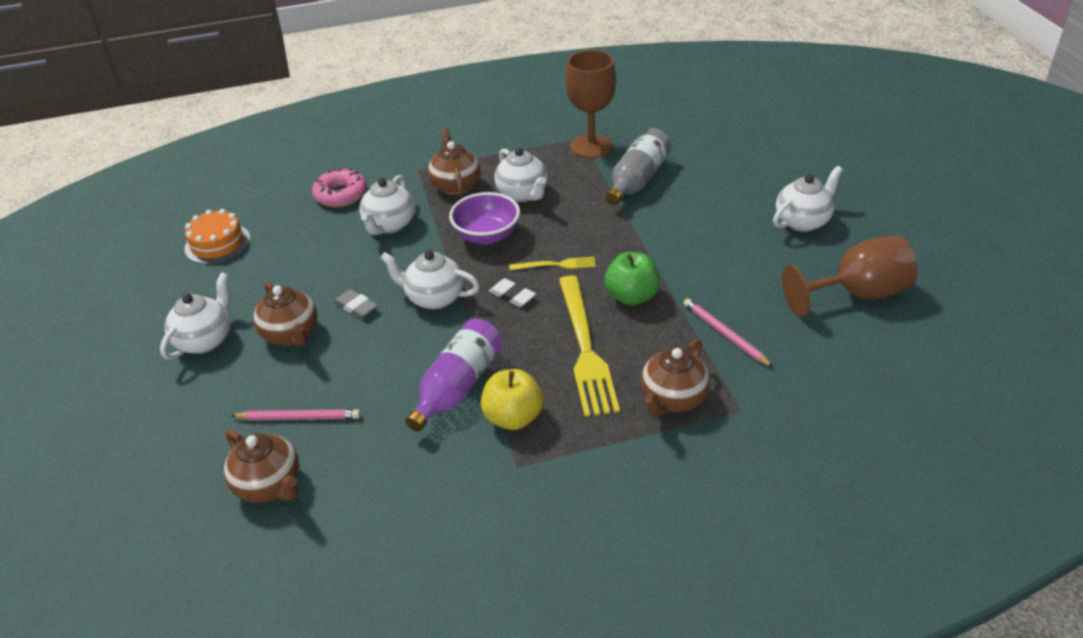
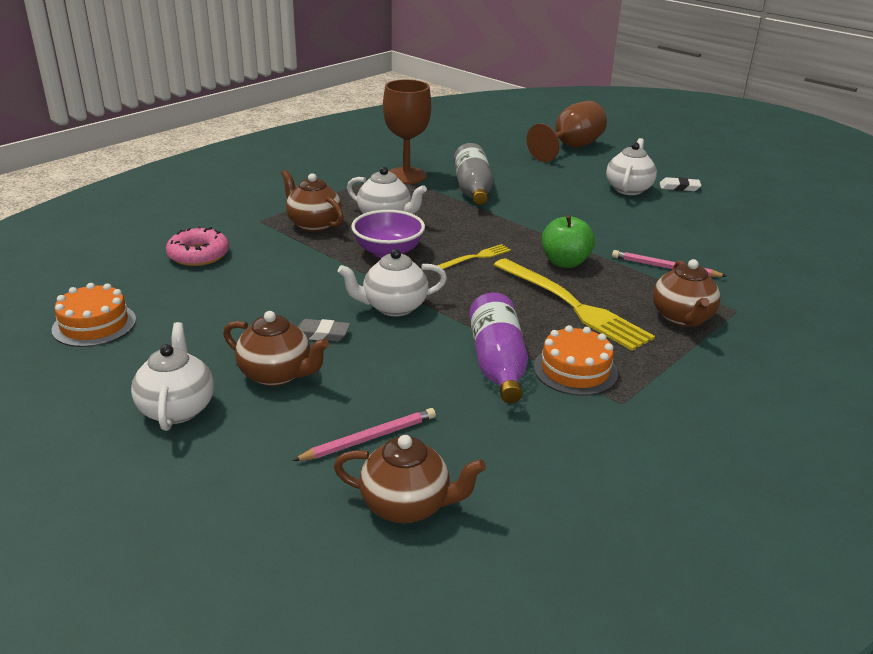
camera: 35 degrees left, 10 degrees down
white teapot [359,175,415,235] -> none
yellow apple [481,369,544,430] -> orange cake [534,325,618,396]
white eraser [489,278,536,307] -> white eraser moved to [660,177,701,191]
brown goblet [782,235,917,317] -> brown goblet moved to [527,101,607,162]

